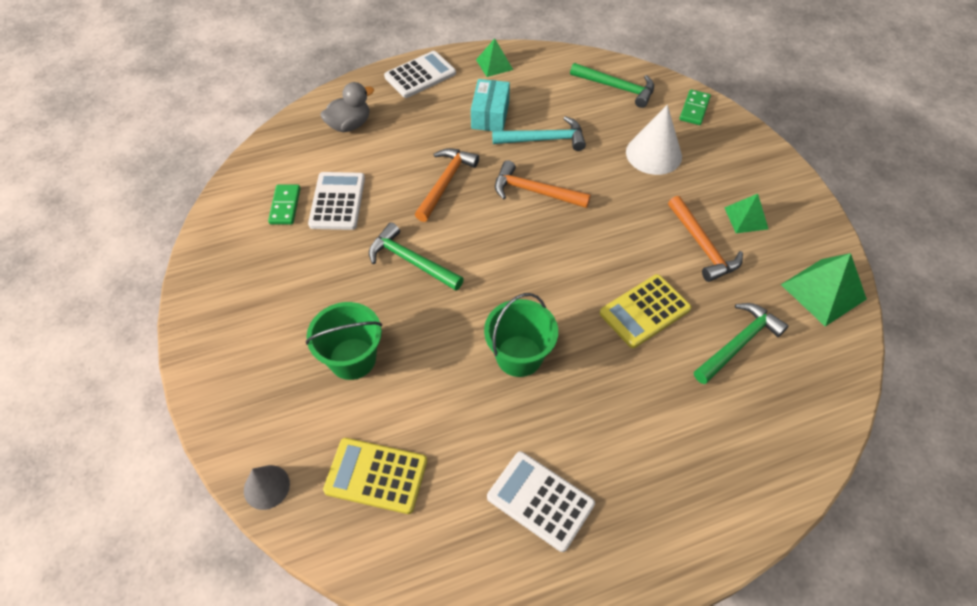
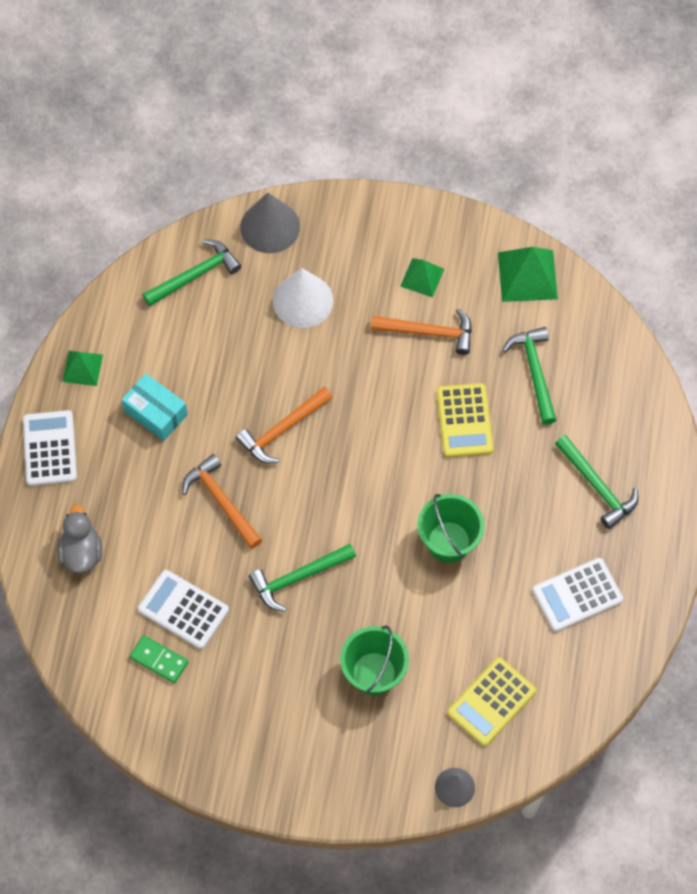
camera: 60 degrees left, 10 degrees up
turquoise hammer [492,116,586,151] -> none
green domino [680,89,711,125] -> grey cone [240,192,300,253]
none -> green hammer [555,435,638,529]

